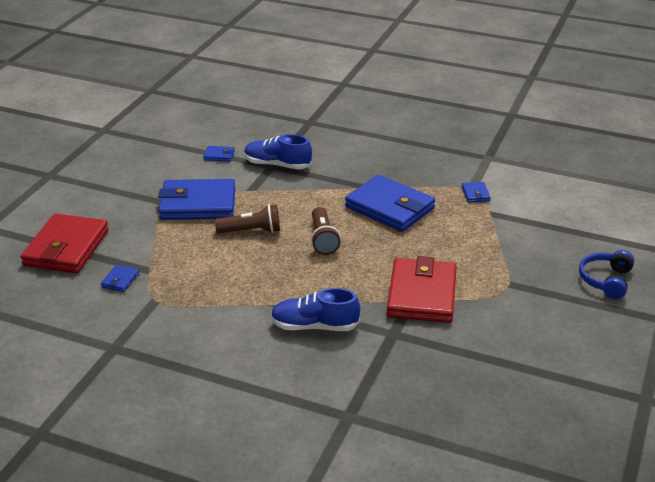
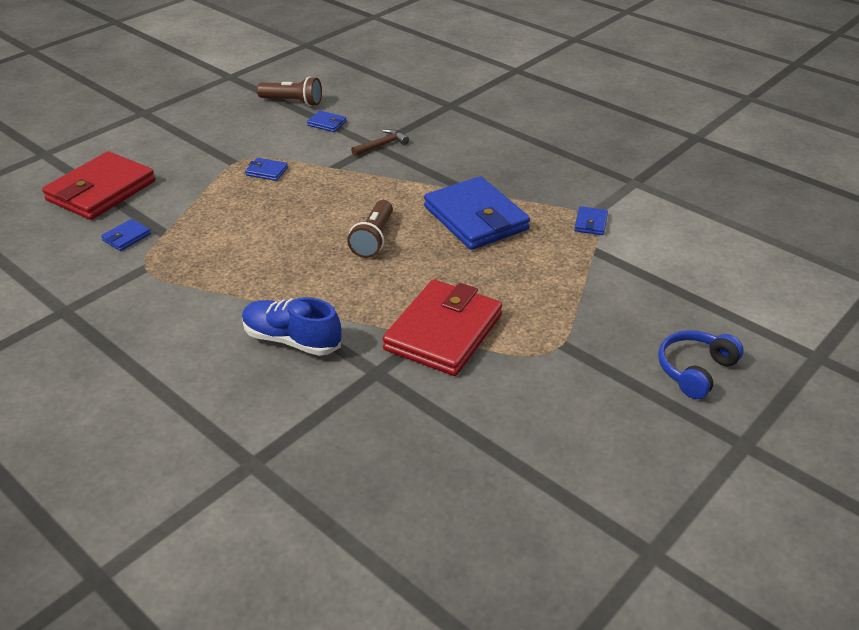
camera: 20 degrees right, 5 degrees up
blue wallet [158,179,235,220] -> blue wallet [245,158,288,181], size x0.41
brown flashlight [215,204,280,233] -> brown flashlight moved to [257,76,322,106]
blue shoe [244,134,312,169] -> brown hammer [351,129,409,156]

